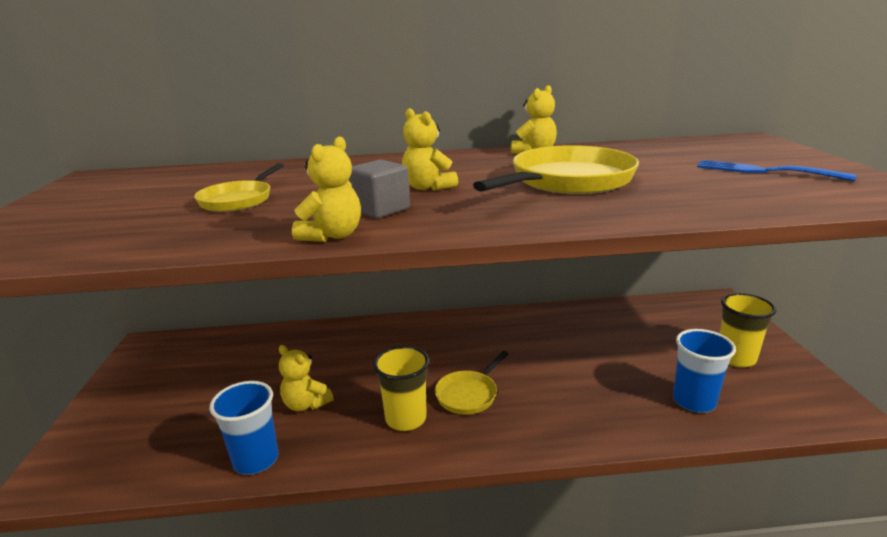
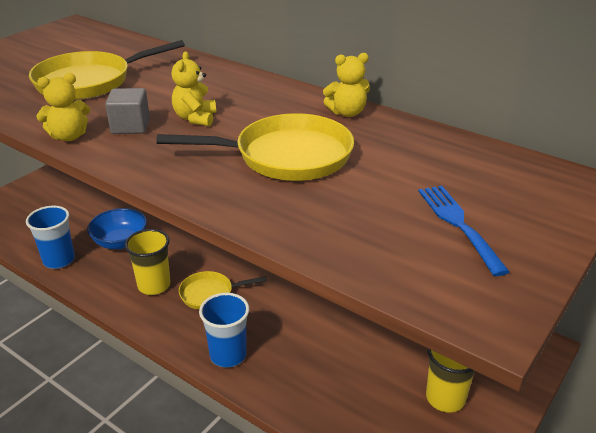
camera: 40 degrees right, 10 degrees up
yellow pan [194,163,284,212] -> yellow pan [29,40,185,100], size x1.77
yellow teddy bear [279,345,334,411] -> blue bowl [87,208,147,249]
blue cup [673,329,736,413] -> blue cup moved to [199,293,249,367]

